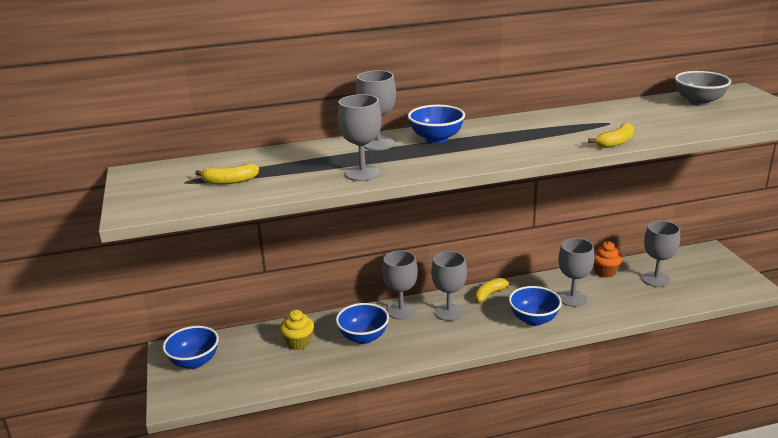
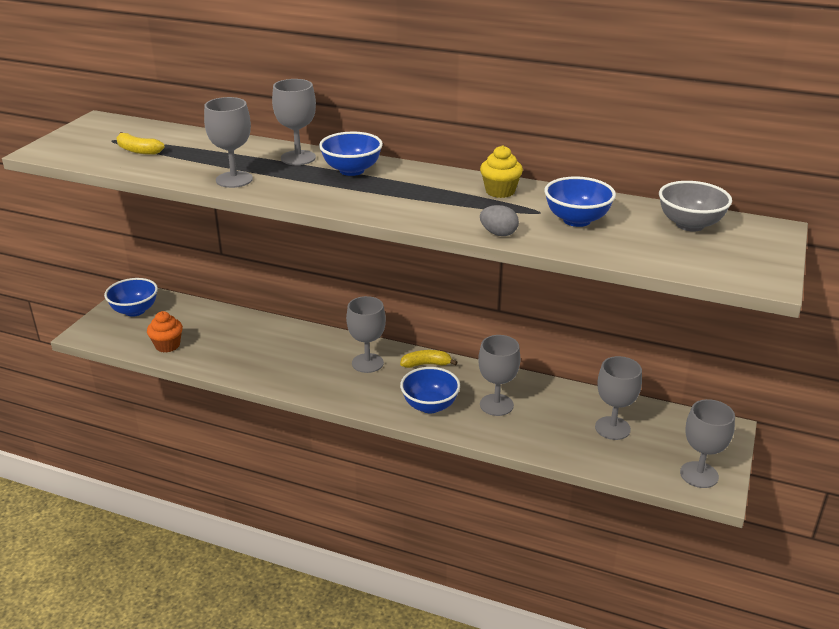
camera: 35 degrees right, 5 degrees up
yellow cupcake [280,310,314,350] -> yellow cupcake moved to [480,145,523,198]
blue bowl [336,303,389,344] -> blue bowl moved to [544,176,616,227]
grey goblet [382,250,418,320] -> grey goblet moved to [680,399,735,488]
yellow banana [588,123,634,148] -> grey egg [480,205,519,236]
orange cupcake [594,241,623,278] -> orange cupcake moved to [147,311,183,353]

